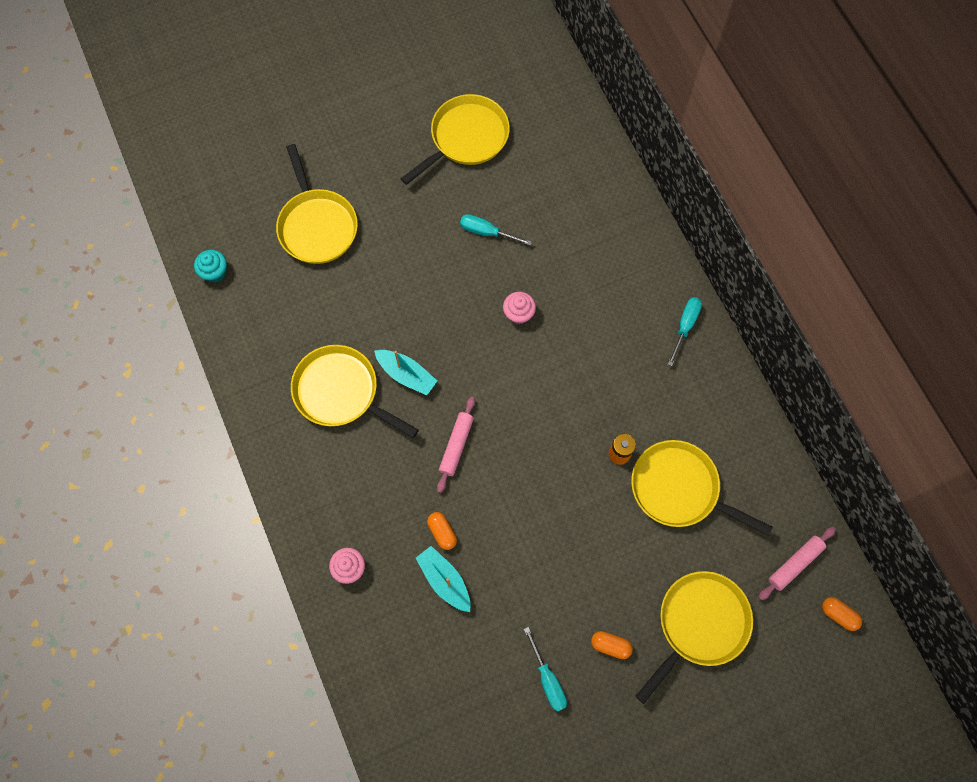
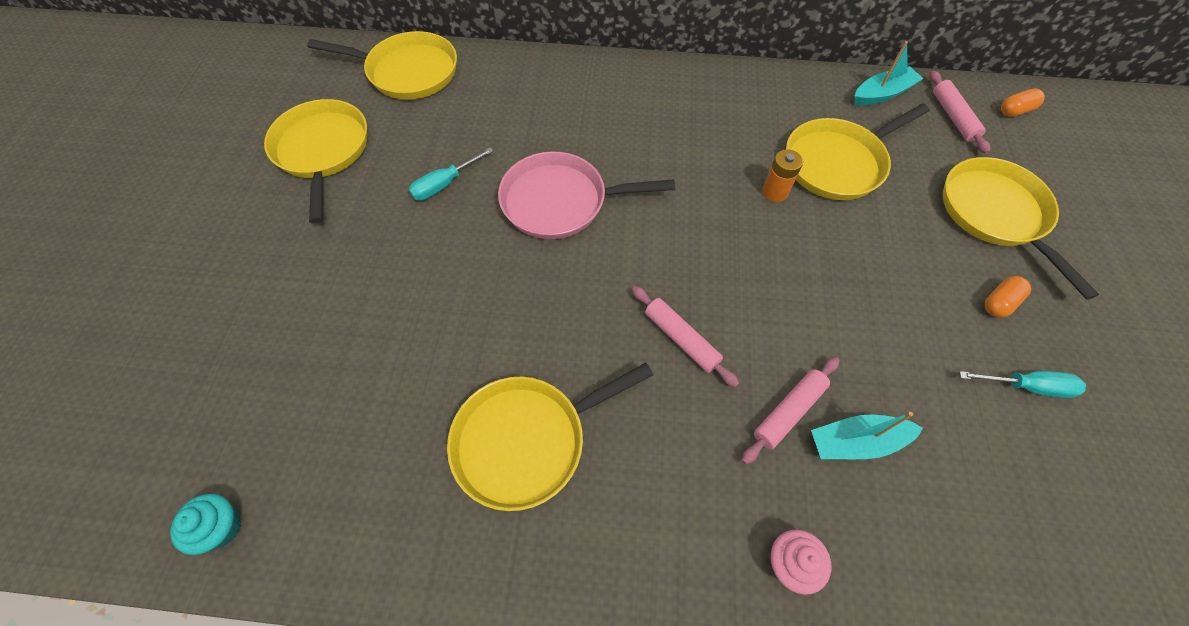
camera: 60 degrees left, 10 degrees down
yellow pan [276,144,358,264] -> yellow pan moved to [307,31,457,100]
turquoise boat [374,350,437,395] -> turquoise boat moved to [854,41,924,106]
orange capsule [427,512,457,550] -> pink rolling pin [741,357,840,465]
pink cupcake [503,292,536,325] -> pink pan [498,151,675,239]
turquoise screwdriver [668,297,702,366] -> none

